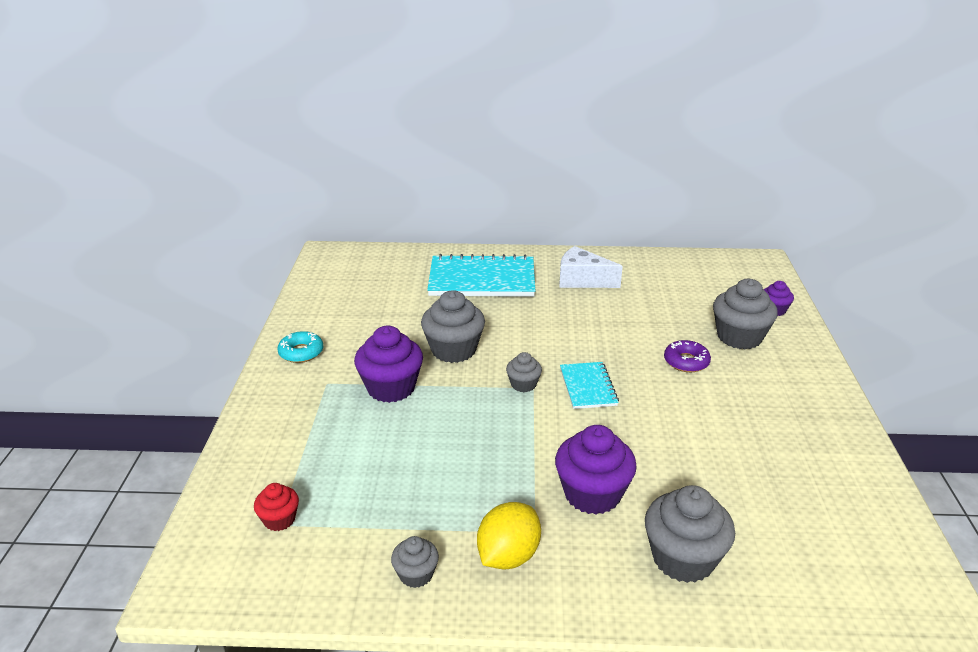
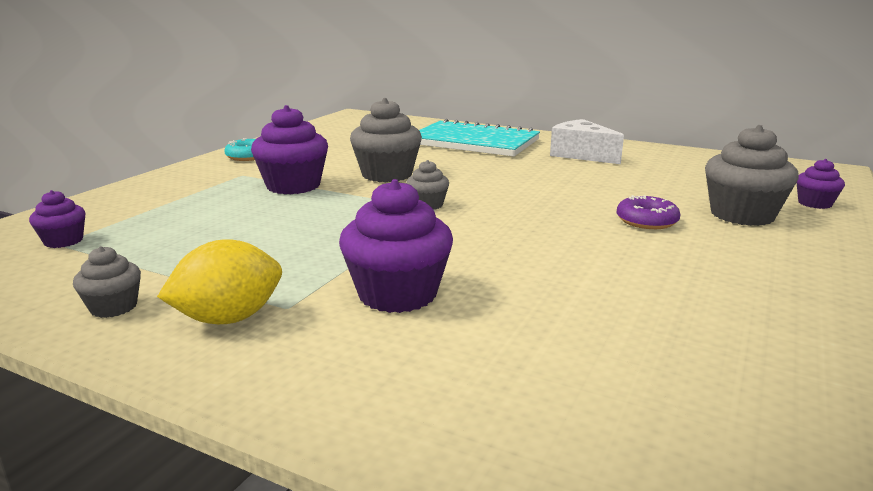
camera: 25 degrees right, 10 degrees down
red cupcake [254,483,299,531] -> purple cupcake [29,190,86,248]
turquoise notebook [560,362,619,409] -> none
grey cupcake [645,485,735,583] -> none

